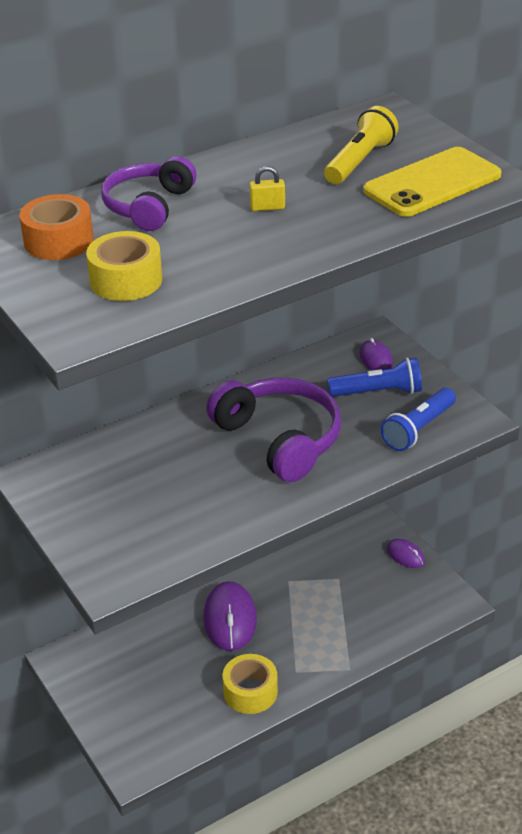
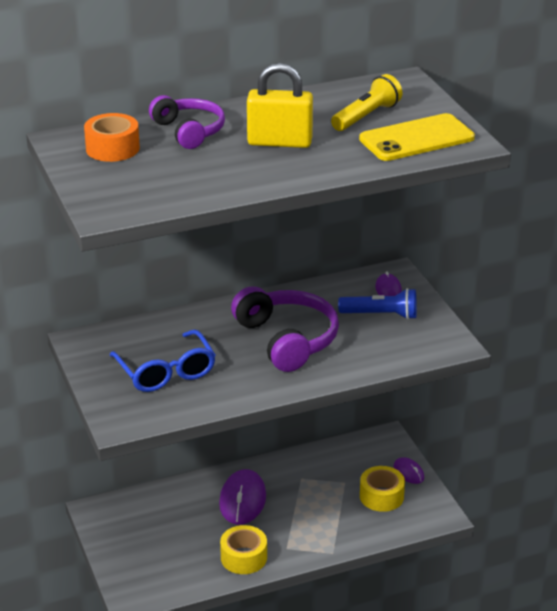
camera: 10 degrees right, 5 degrees down
yellow tape [86,231,162,301] -> yellow tape moved to [360,466,405,512]
purple headphones [101,156,196,231] -> purple headphones turned 120 degrees clockwise [149,95,225,149]
yellow padlock [250,166,285,211] -> yellow padlock [247,63,313,148], size x2.35
blue flashlight [381,388,456,451] -> none
none -> blue glasses [110,329,216,392]

